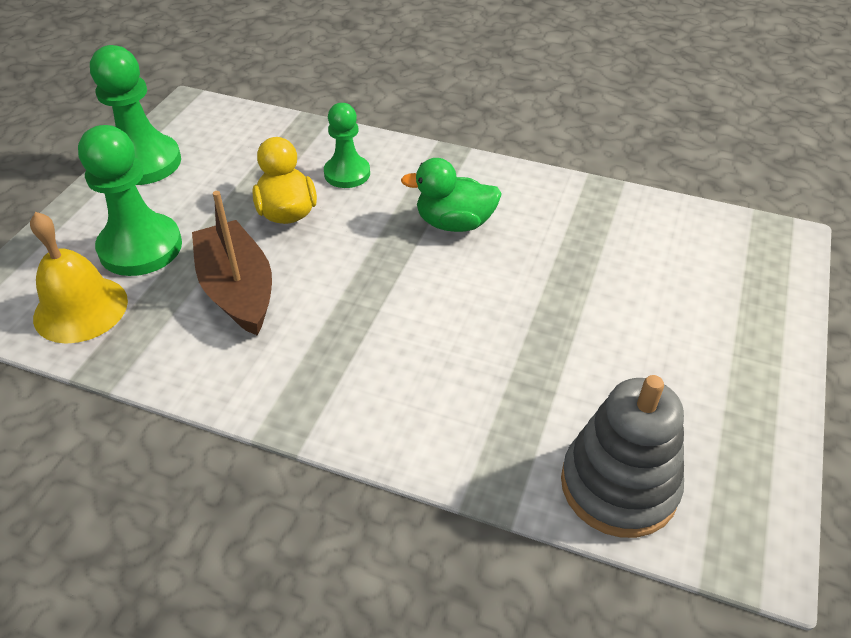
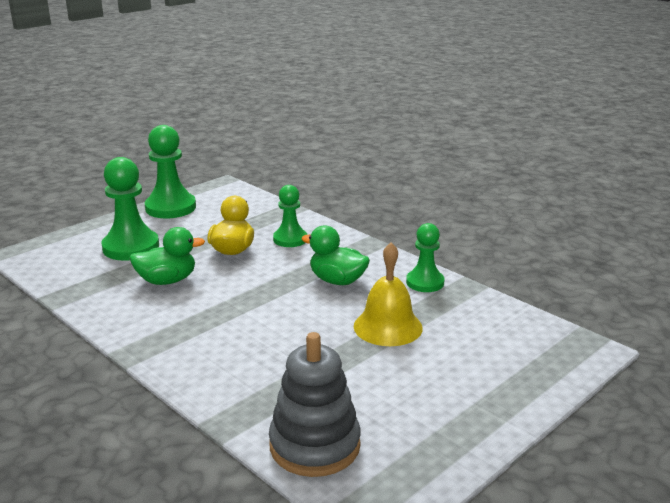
camera: 25 degrees right, 20 degrees down
yellow bell [30,212,128,344] -> yellow bell moved to [354,242,423,346]
brown boat [192,191,272,336] -> green duck [129,227,205,285]
none -> green pawn [406,223,445,292]

